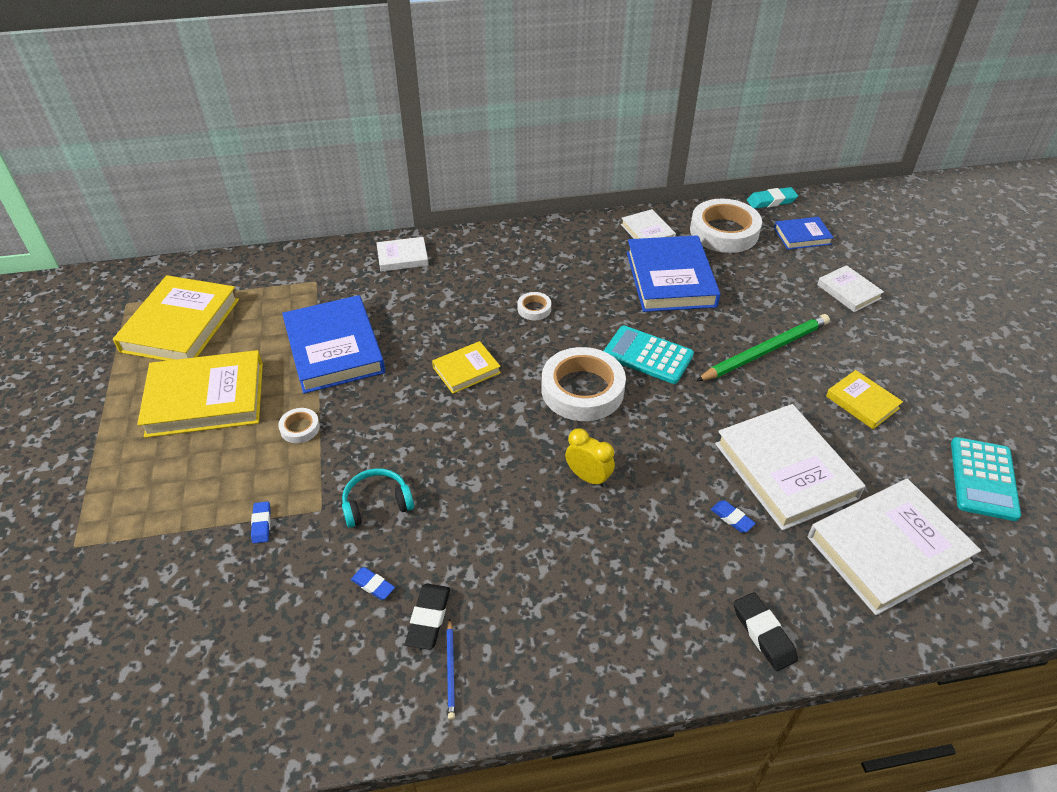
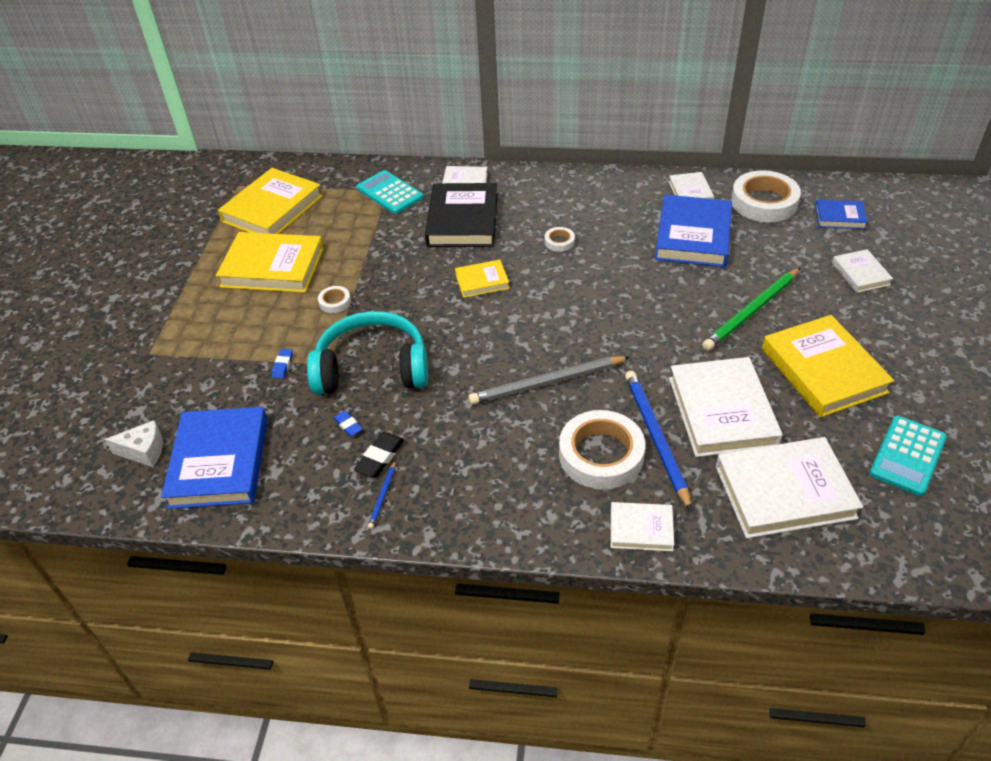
camera: 20 degrees right, 0 degrees up
blue book [282,295,385,394] -> blue book moved to [161,407,268,509]
turquoise headphones [342,468,414,528] -> turquoise headphones [307,311,428,394], size x2.05
white tape [542,347,626,421] -> white tape moved to [559,410,645,490]
yellow clock [565,428,615,487] -> grey pencil [469,356,630,404]
turquoise calculator [604,326,694,384] -> turquoise calculator moved to [357,170,424,214]
green pencil [696,314,830,381] -> green pencil turned 150 degrees clockwise [702,268,800,351]
blue eraser [711,500,756,533] -> blue pencil [625,371,692,512]
black eraser [734,592,798,671] -> white book [611,502,674,551]
turquoise eraser [747,187,798,209] -> none
yellow book [826,370,903,429] -> yellow book [762,315,894,417], size x1.92
none -> white cheese [105,420,163,467]
none -> black book [425,183,498,247]

